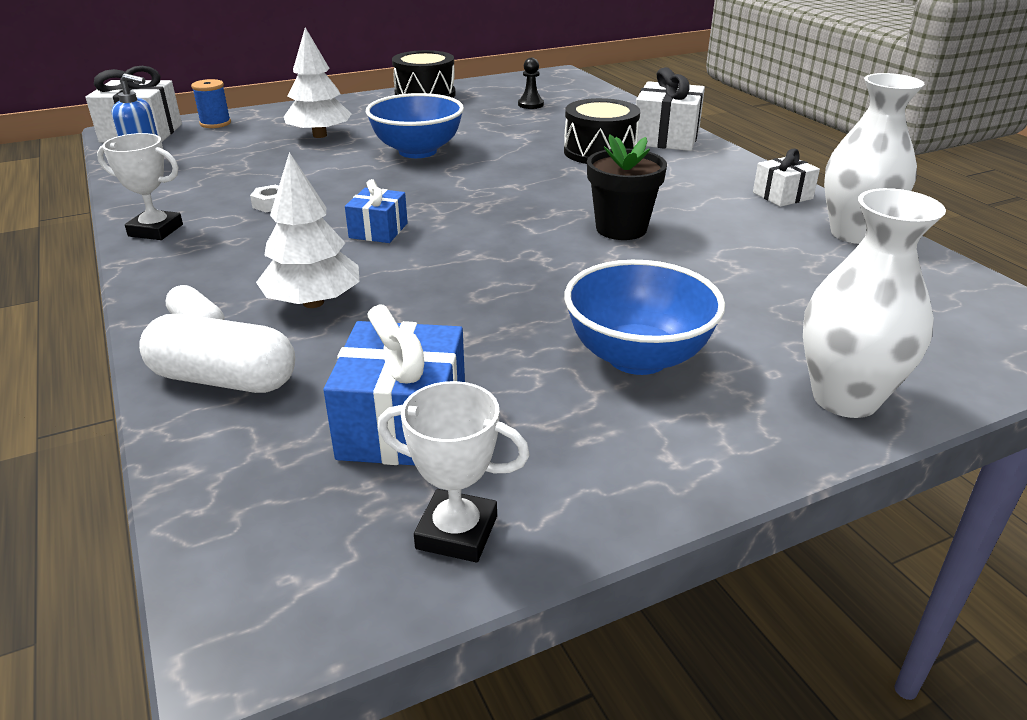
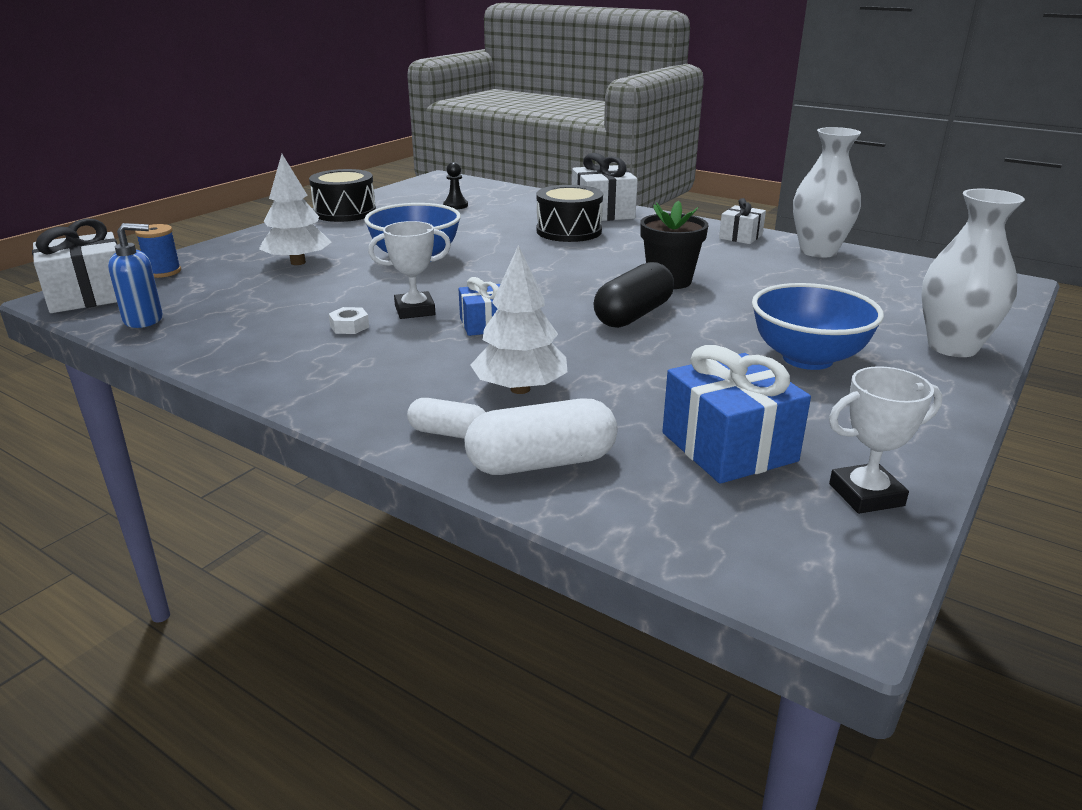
camera: 30 degrees left, 5 degrees down
white trophy [97,133,183,240] -> white trophy moved to [368,221,451,319]
none -> black capsule [593,262,674,328]

